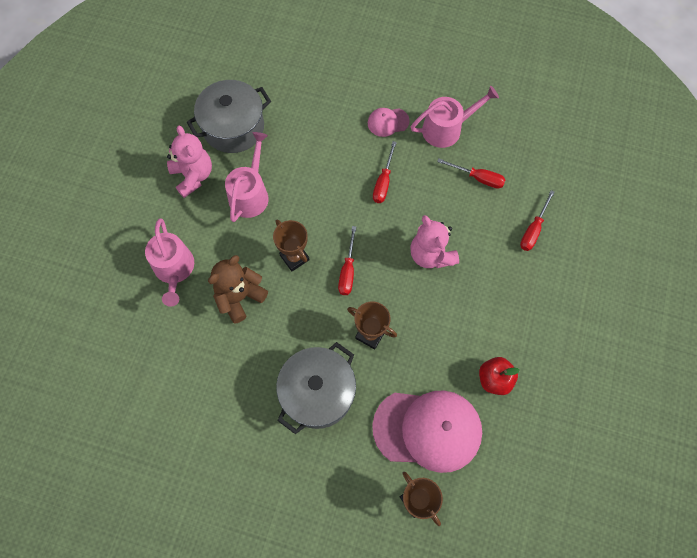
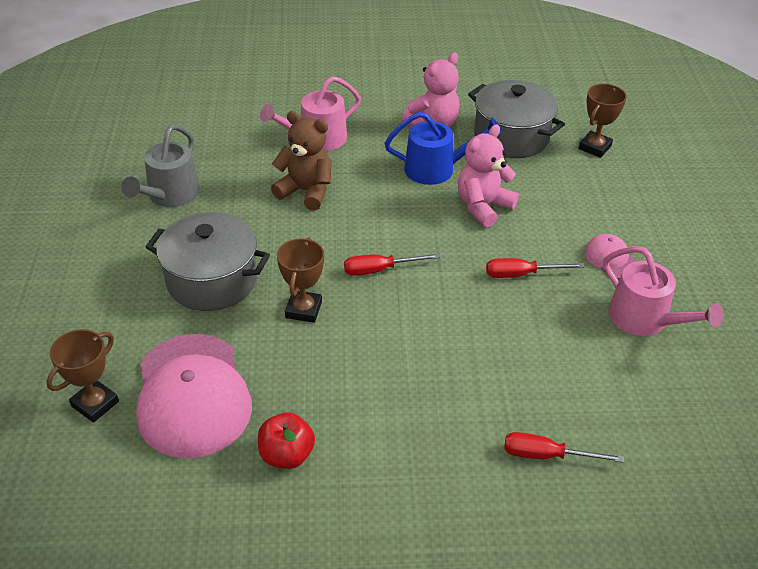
camera: 70 degrees right, 25 degrees down
pink watering can [225,132,269,222] -> blue watering can [385,112,502,185]
brown trophy [273,219,310,271] -> brown trophy moved to [579,84,627,158]
pink teddy bear [410,215,459,268] -> pink teddy bear moved to [458,124,519,228]
red screwdriver [437,158,506,189] -> none
none -> grey watering can [121,124,200,207]

